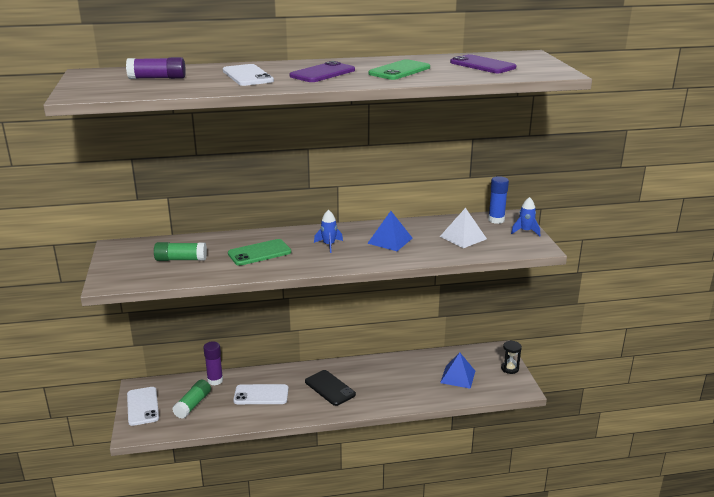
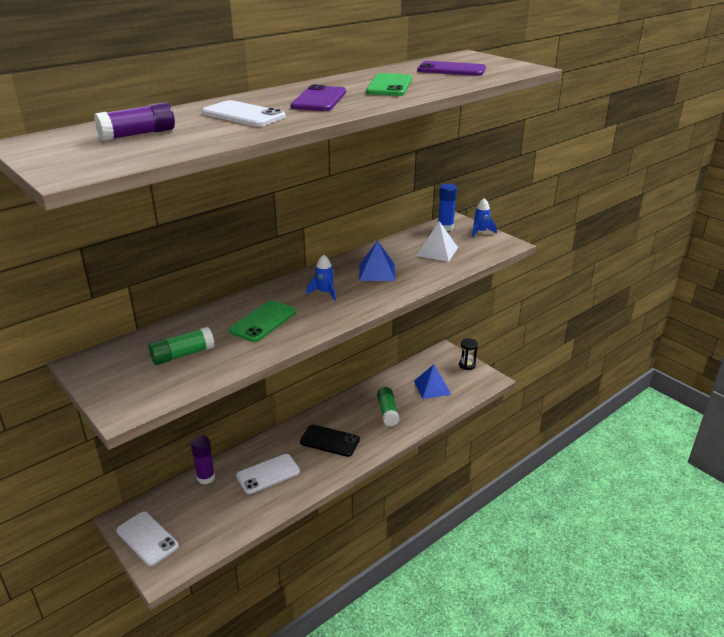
camera: 30 degrees left, 5 degrees up
green glue stick [172,380,211,419] -> green glue stick moved to [377,387,400,427]

